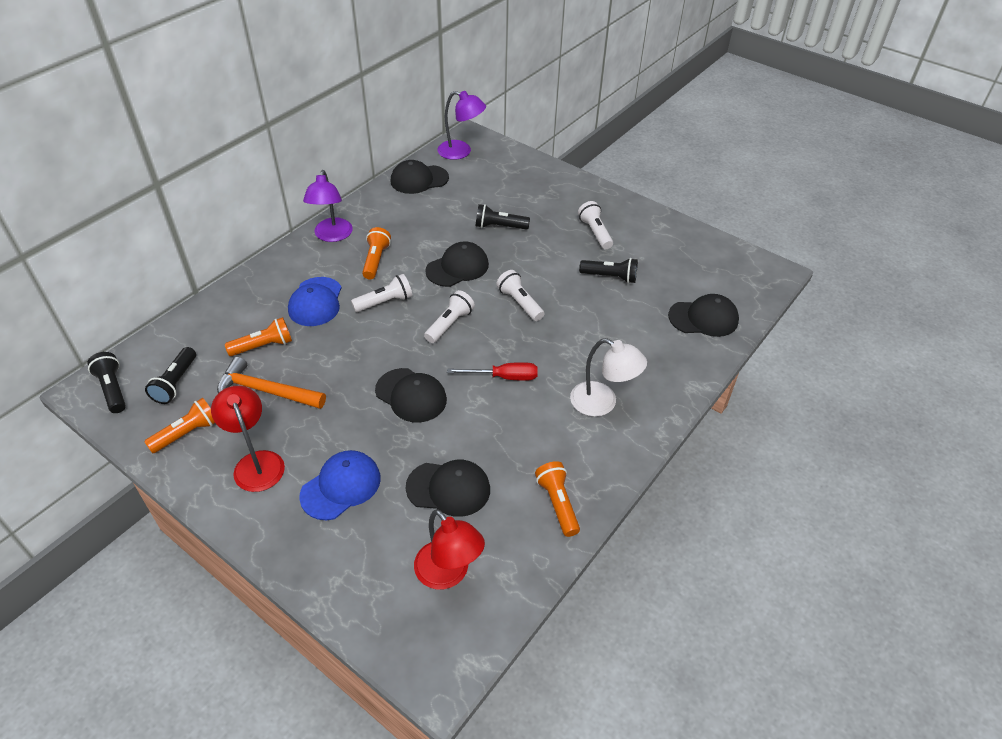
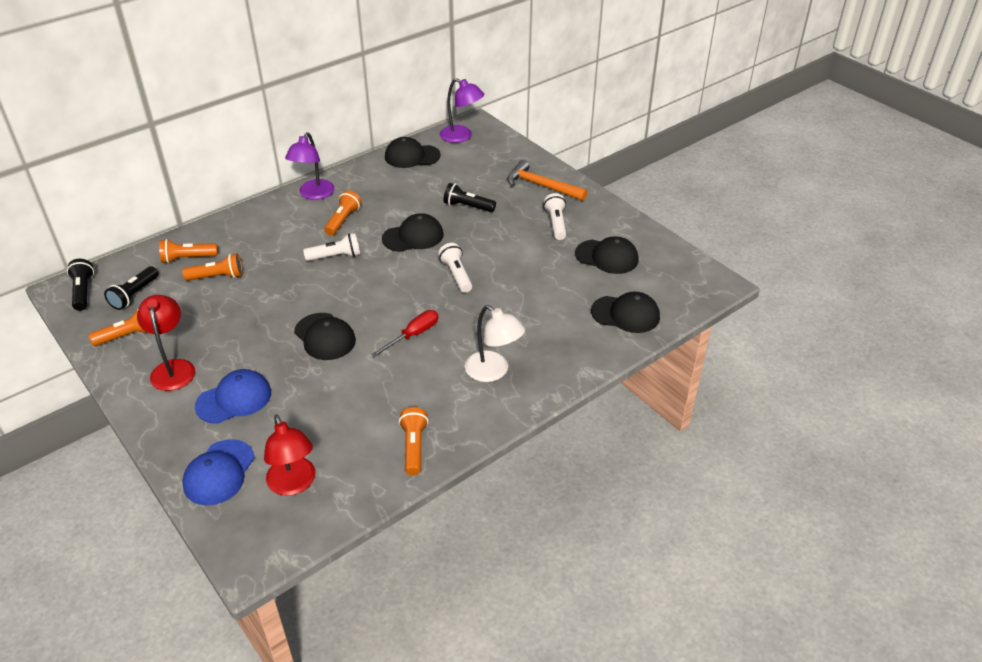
camera: 15 degrees right, 5 degrees down
orange hammer [217,357,326,409] -> orange hammer moved to [507,160,588,201]
blue cap [288,277,342,326] -> blue cap moved to [182,439,255,506]
black cap [406,460,490,517] -> black cap moved to [575,236,639,274]
white flashlight [424,290,475,343] -> none
red screwdriver [447,362,538,381] -> red screwdriver turned 60 degrees counterclockwise [371,310,438,358]
black flashlight [579,258,638,283] -> none
none -> orange flashlight [159,239,218,263]

